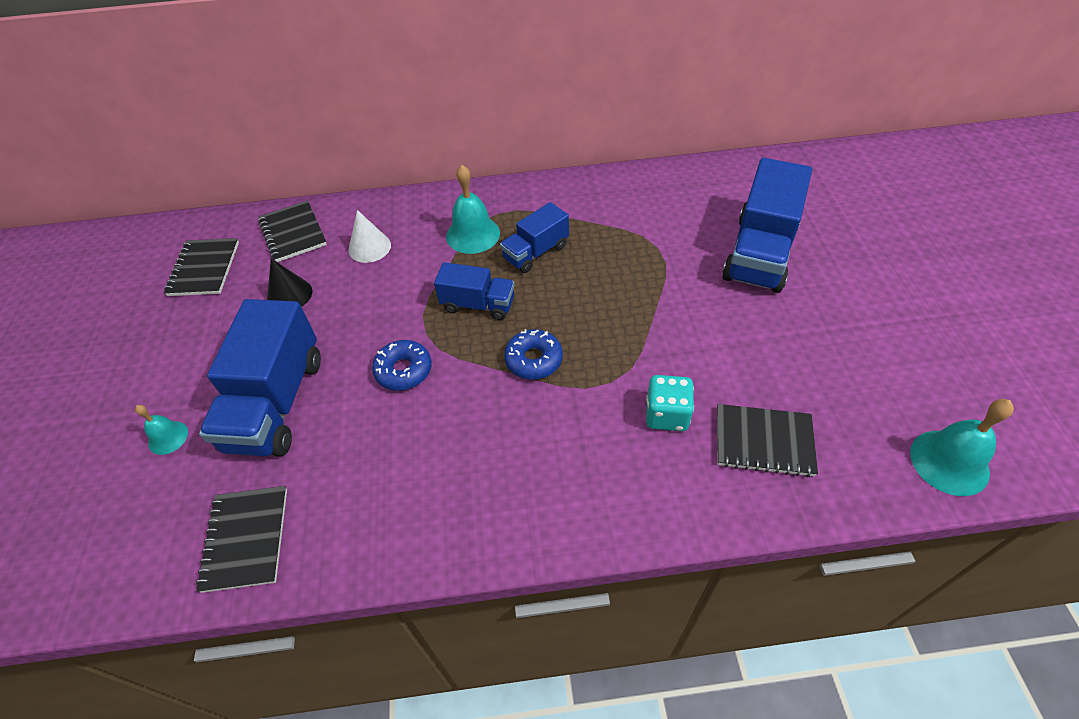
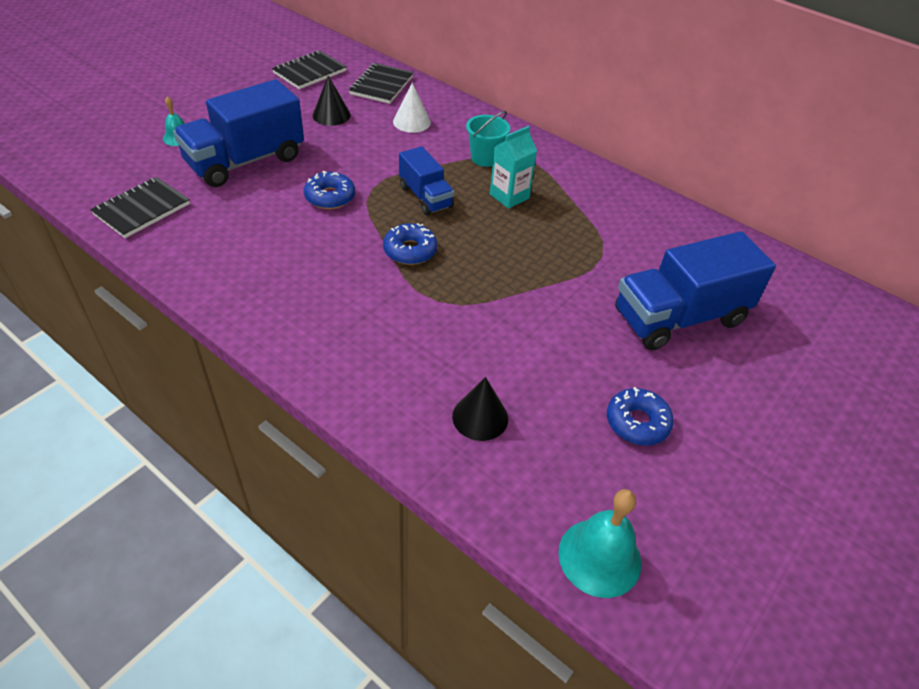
camera: 40 degrees right, 5 degrees down
turquoise bell [446,165,500,254] -> turquoise bucket [466,111,510,167]
blue truck [500,202,569,273] -> turquoise carton [490,126,537,209]
turquoise dice [646,375,694,431] -> none
black notebook [717,404,818,477] -> black cone [452,377,508,441]
none -> blue donut [607,387,674,446]

